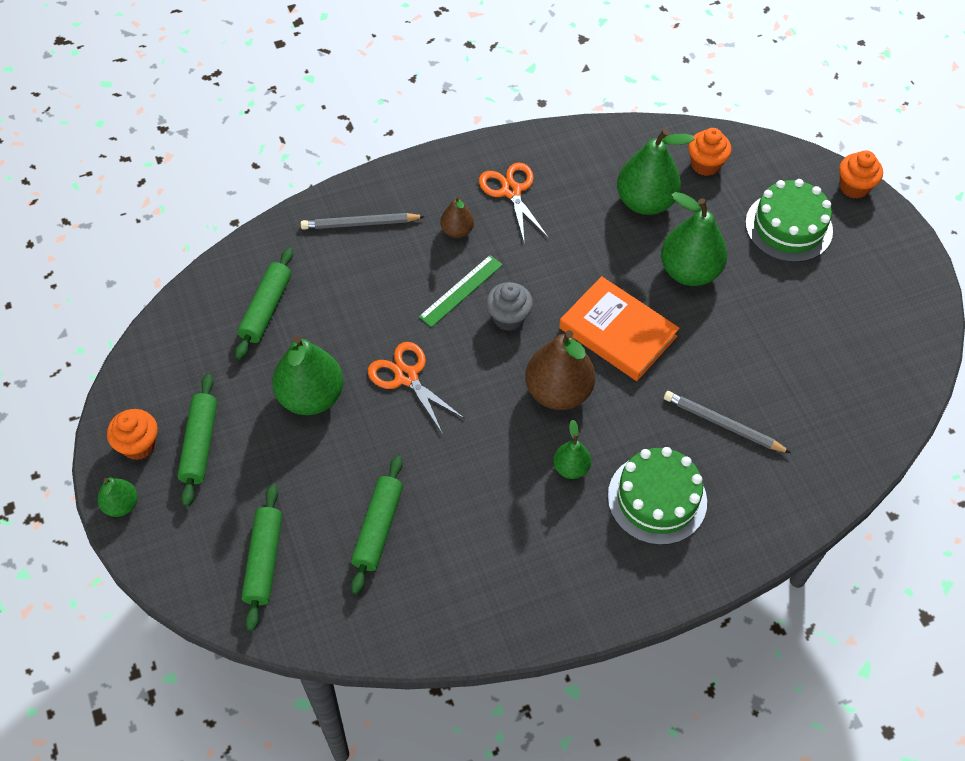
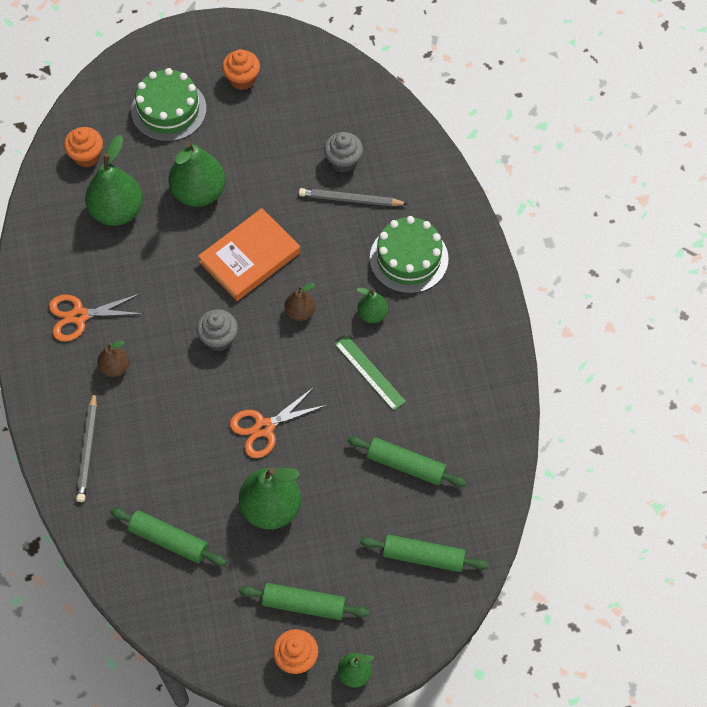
camera: 80 degrees left, 5 degrees up
green ruler [419,255,503,327] -> green ruler moved to [335,335,406,411]
brown pear [525,330,595,410] -> brown pear [285,283,315,321], size x0.53
grey pencil [664,391,791,453] -> grey pencil turned 60 degrees clockwise [299,188,408,206]
orange cupcake [839,150,883,199] -> orange cupcake moved to [222,49,260,90]
none -> grey cupcake [324,132,363,173]

